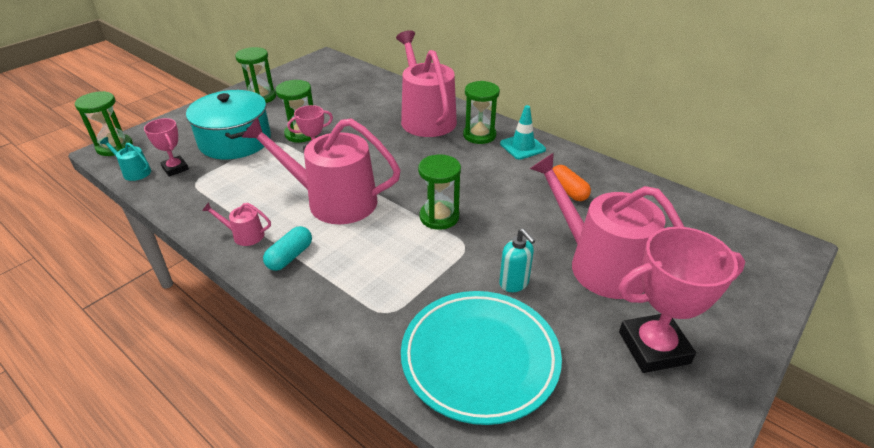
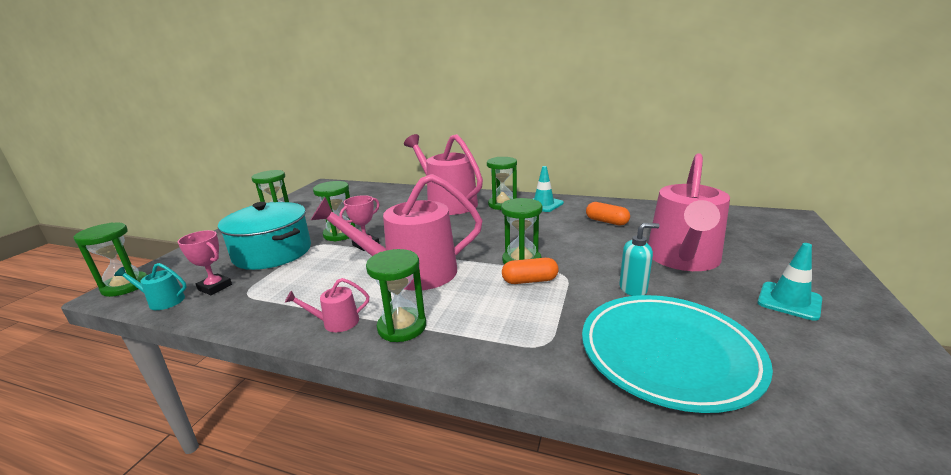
camera: 20 degrees left, 15 degrees down
turquoise capsule [263,226,312,271] -> green hourglass [366,249,426,342]
turquoise soap dispenser [499,229,535,292] -> turquoise soap dispenser turned 45 degrees counterclockwise [619,223,659,296]
pink watering can [530,153,684,299] -> pink watering can turned 90 degrees counterclockwise [648,153,730,271]
pink trophy [618,227,745,373] -> turquoise traffic cone [758,243,822,321]
none -> orange capsule [502,258,559,284]

